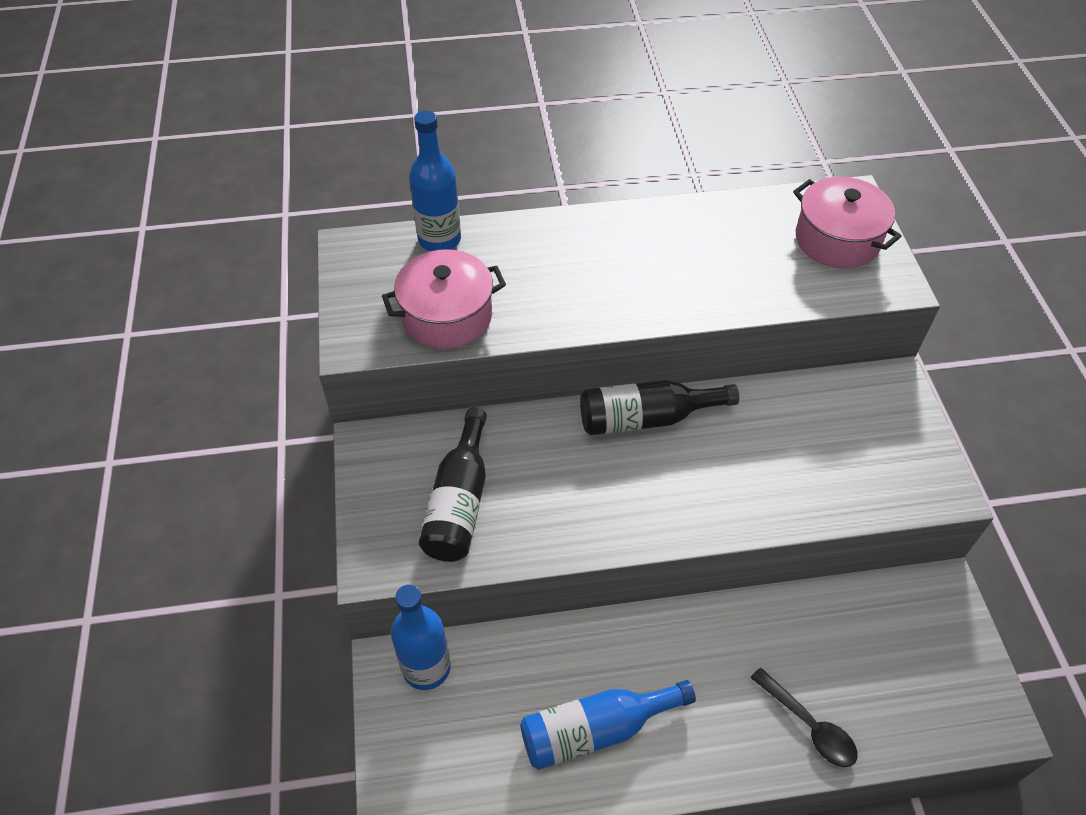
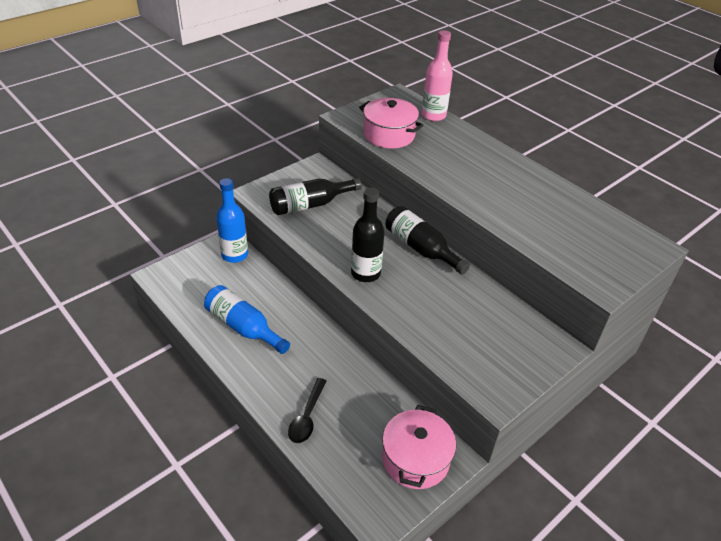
camera: 55 degrees right, 10 degrees down
blue bottle [409,110,461,251] -> pink bottle [421,30,453,121]
pink pot [793,177,902,269] -> pink pot moved to [382,405,456,489]
none -> black bottle [351,188,385,282]

